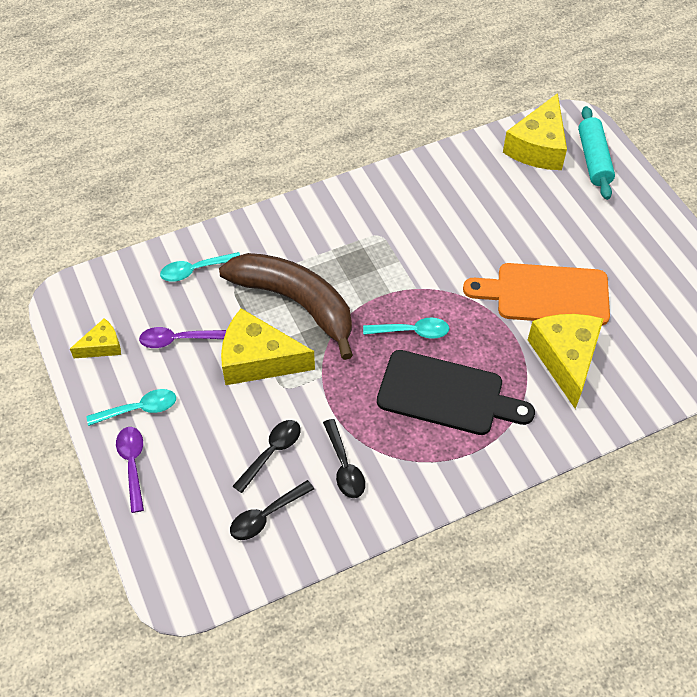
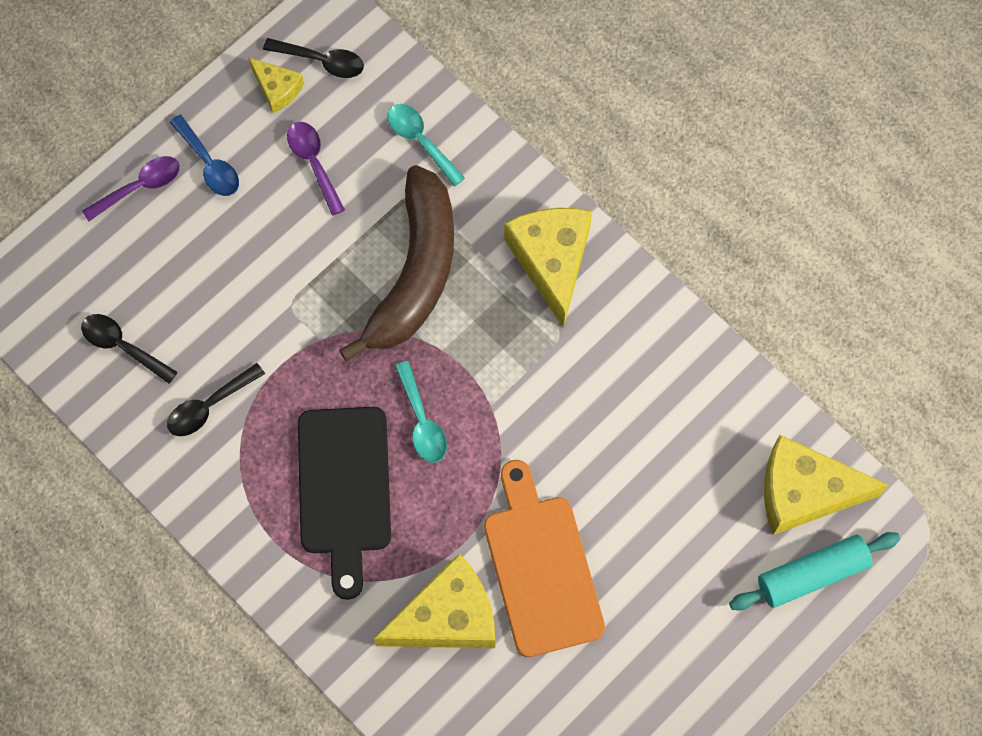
camera: 70 degrees right, 15 degrees up
turquoise spoon [86,389,176,426] -> blue spoon [170,115,239,196]
yellow cheese [221,308,315,385] -> yellow cheese moved to [504,208,592,328]
black spoon [233,420,301,493] -> black spoon moved to [263,38,364,78]

